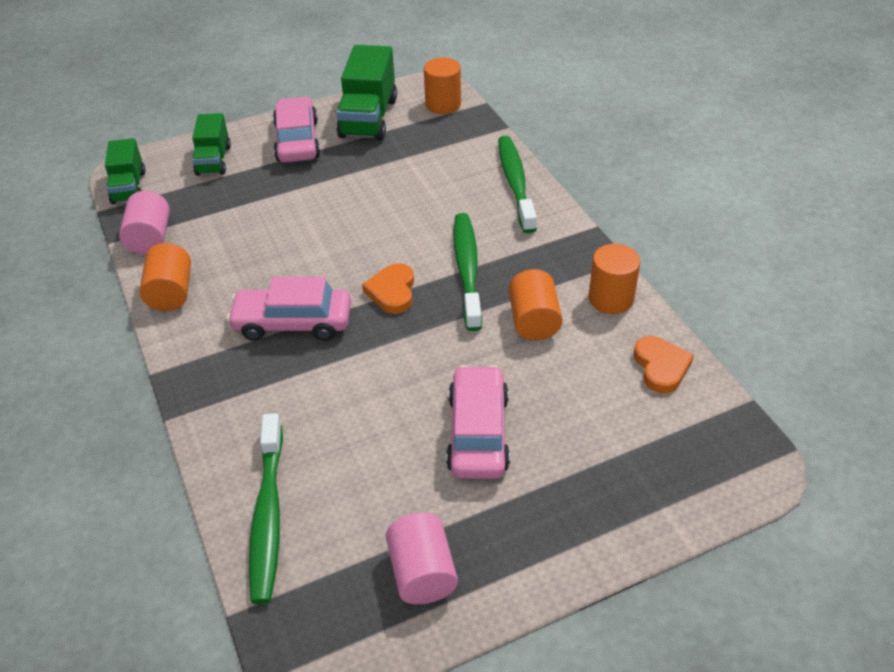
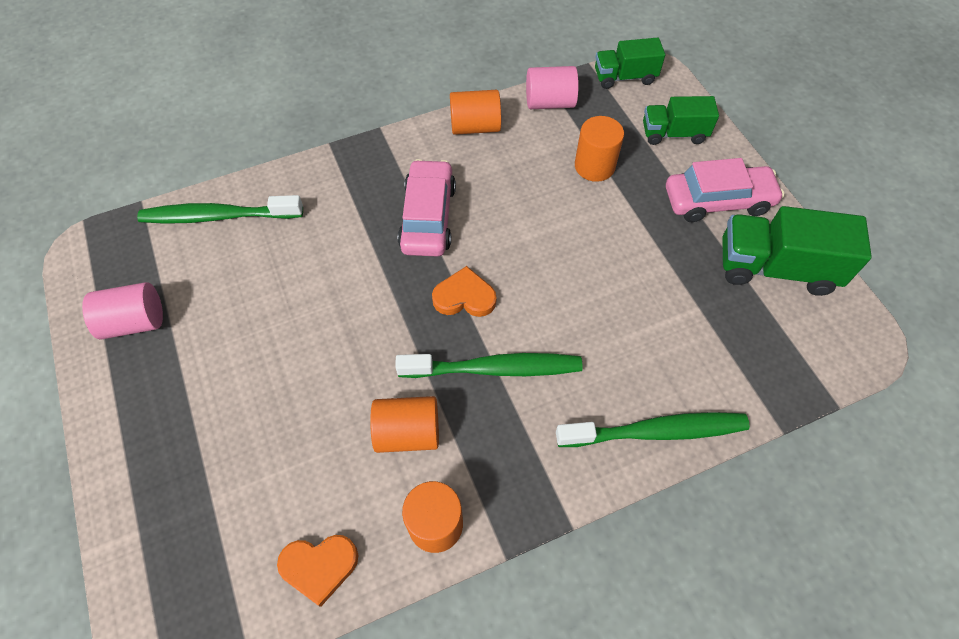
camera: 90 degrees right, 15 degrees up
orange cylinder [424,57,461,114] -> orange cylinder moved to [575,116,624,182]
pink car [446,365,510,479] -> none

